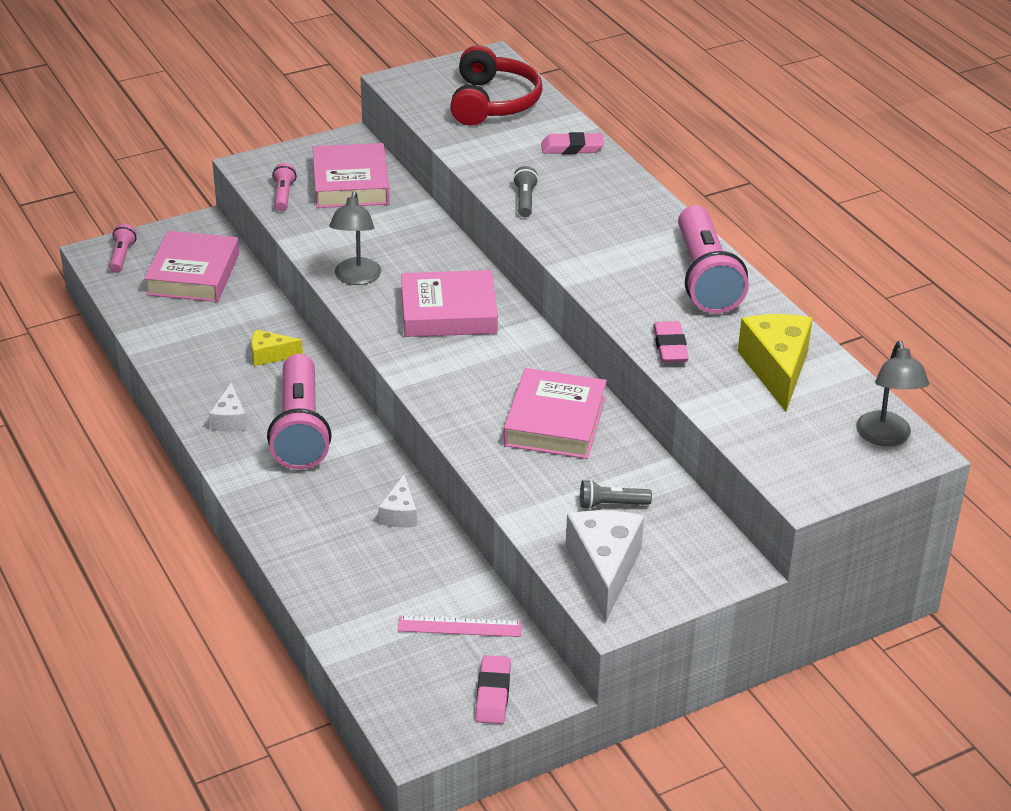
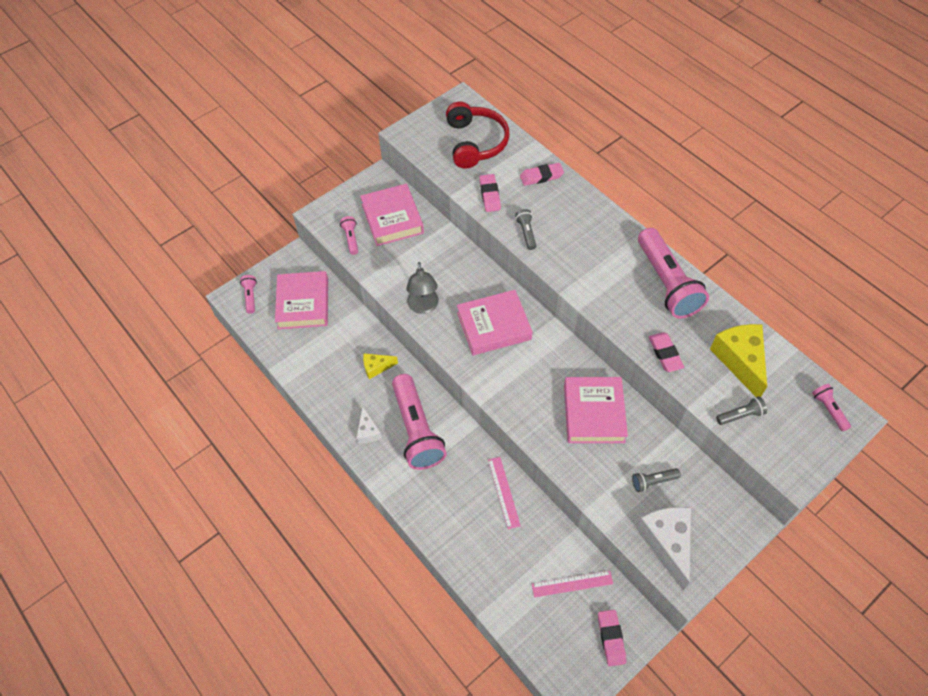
camera: 10 degrees left, 20 degrees up
white cheese [378,474,417,527] -> pink ruler [488,457,521,529]
grey lamp [856,341,929,446] -> pink flashlight [812,384,851,432]
none -> pink eraser [479,174,501,212]
none -> grey flashlight [716,396,767,425]

